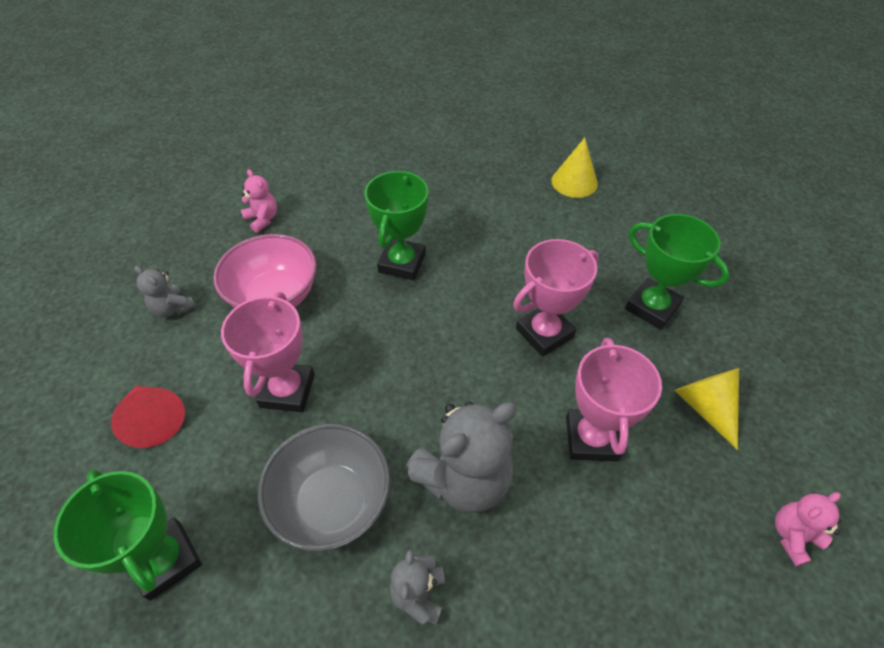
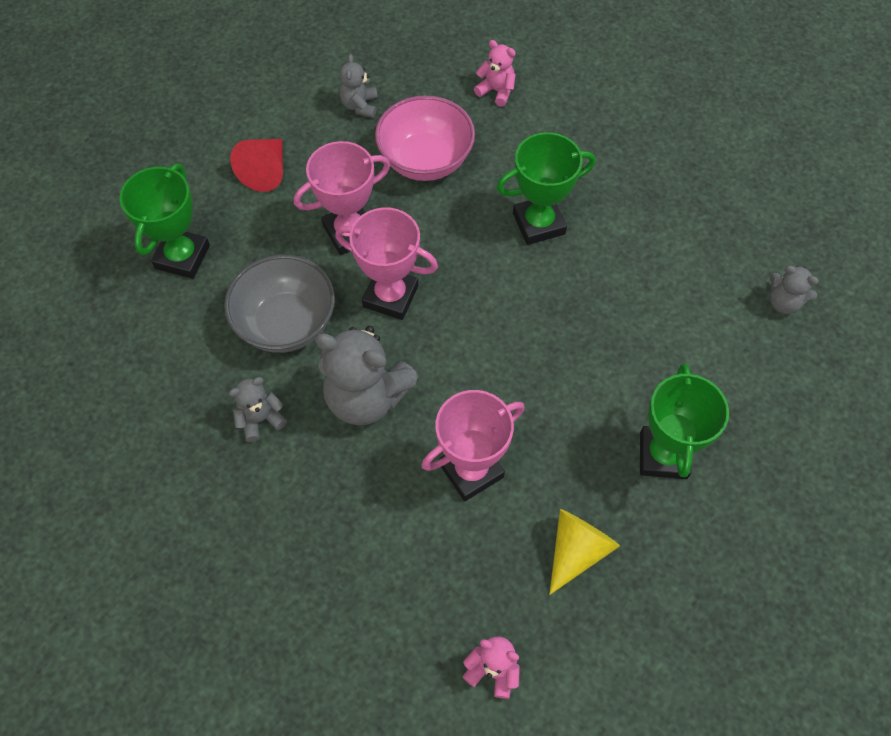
camera: 55 degrees right, 10 degrees up
pink teddy bear [241,169,277,233] -> pink teddy bear turned 75 degrees counterclockwise [474,40,516,107]
pink trophy [513,239,599,356] -> pink trophy moved to [335,208,438,320]
yellow cone [552,138,598,198] -> grey teddy bear [770,266,818,314]

